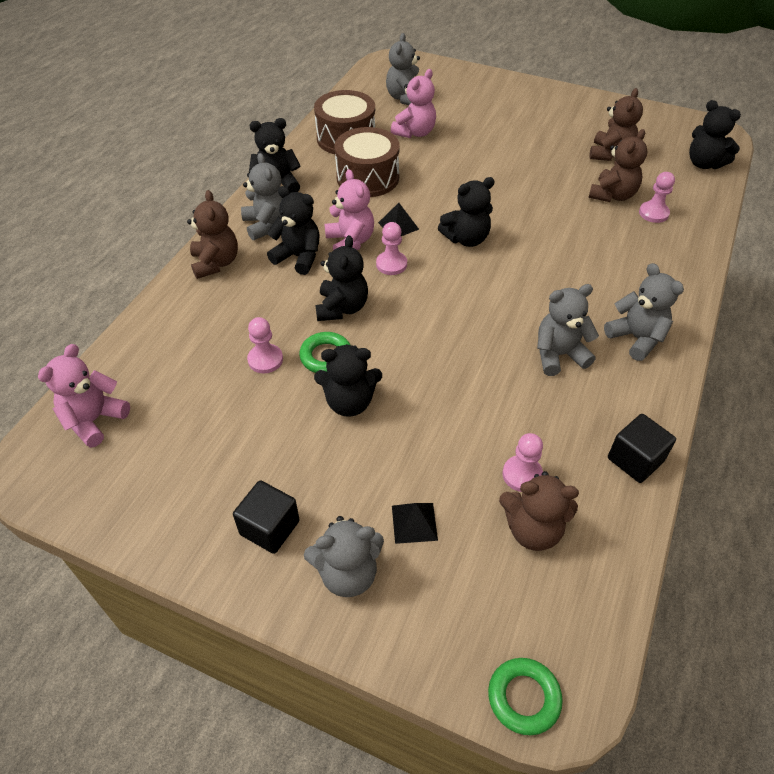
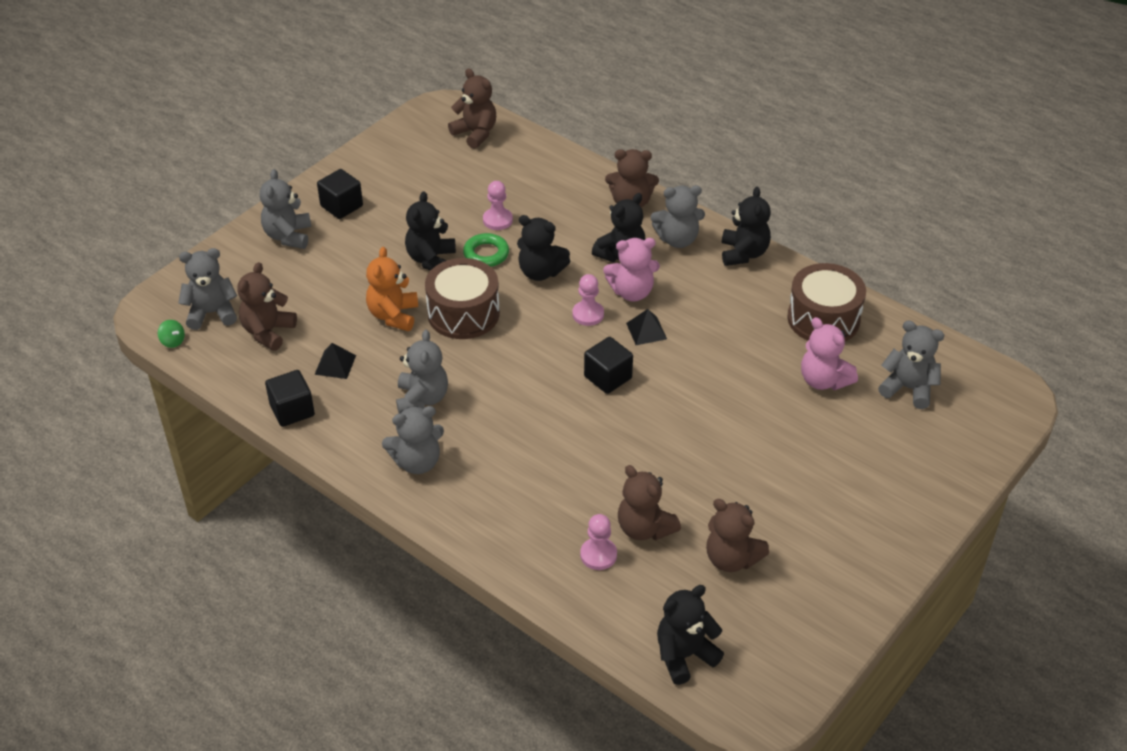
camera: 105 degrees right, 5 degrees down
pink teddy bear [38,344,130,448] -> brown teddy bear [448,69,496,149]
brown drum [335,127,400,197] -> brown drum moved to [425,258,500,339]
black pyramid [392,503,438,544] -> black pyramid moved to [314,343,356,379]
black teddy bear [438,177,494,247] -> black cube [584,337,633,394]
green ring [488,658,563,735] -> none
pink pawn [502,433,543,492] -> none
none -> green spinning top [158,320,185,348]
none -> grey teddy bear [178,248,237,330]
none -> orange teddy bear [366,247,418,331]

